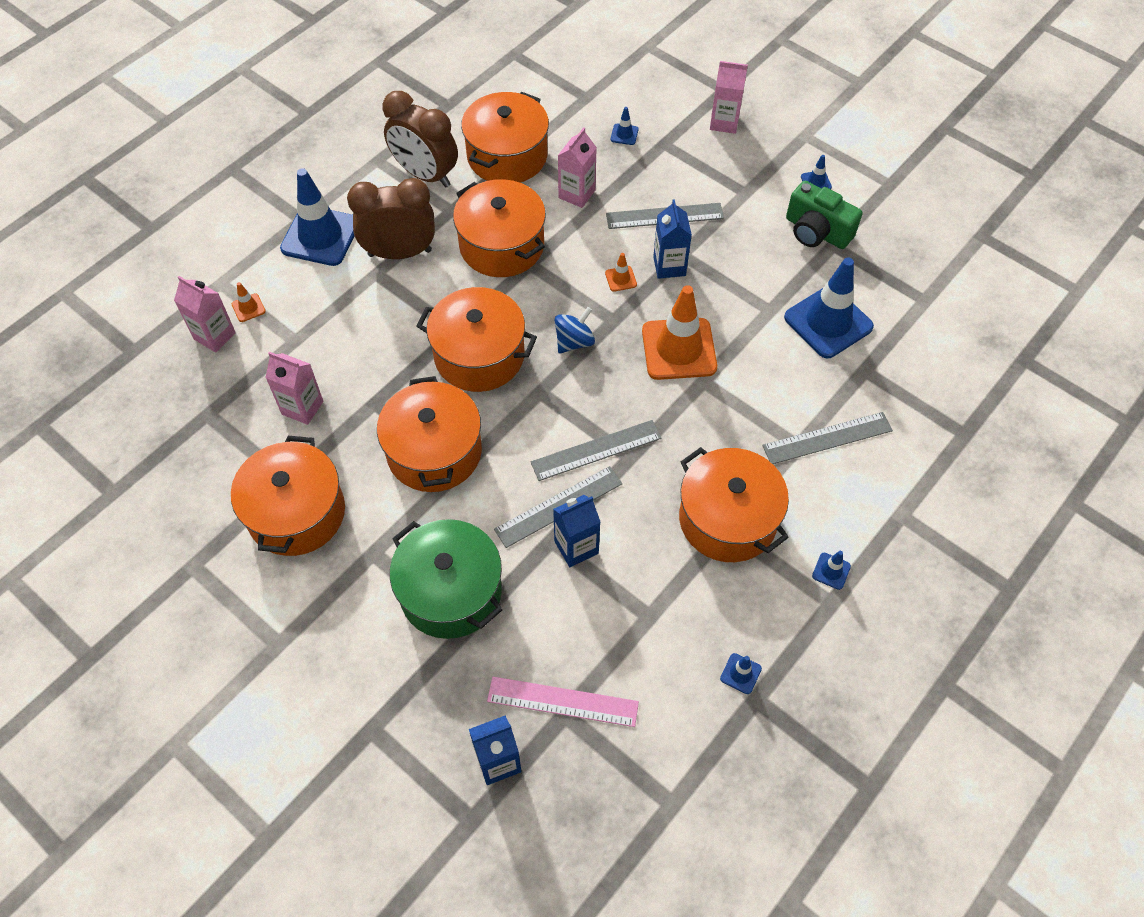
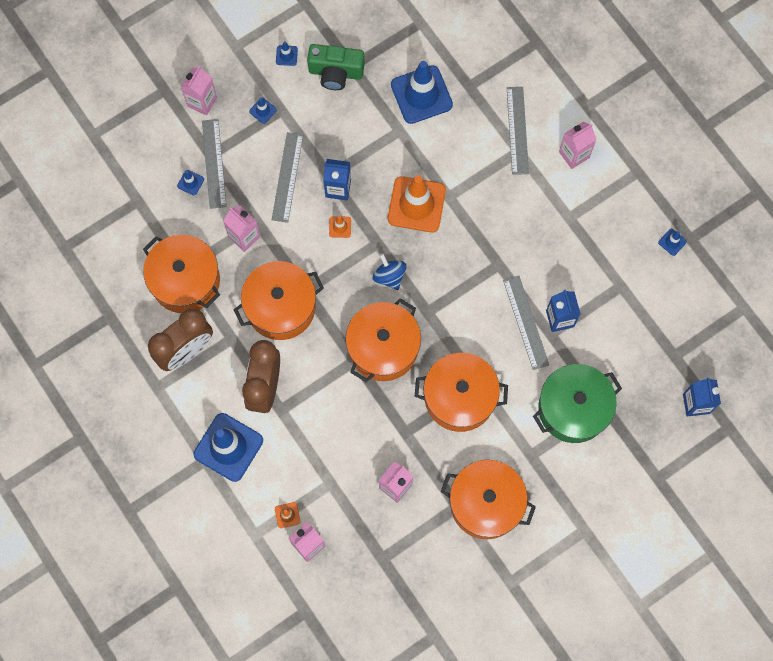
camera: 75 degrees left, 15 degrees up
pink ruler [487,677,639,727] -> none
grey ruler [531,420,661,481] -> grey ruler moved to [202,119,227,209]
orange pot [679,447,789,562] -> none
green camera [786,181,863,249] -> green camera turned 45 degrees clockwise [307,44,365,90]
blue traffic cone [812,551,851,590] -> blue traffic cone moved to [249,98,277,124]
none -> pink carton [559,122,597,169]

